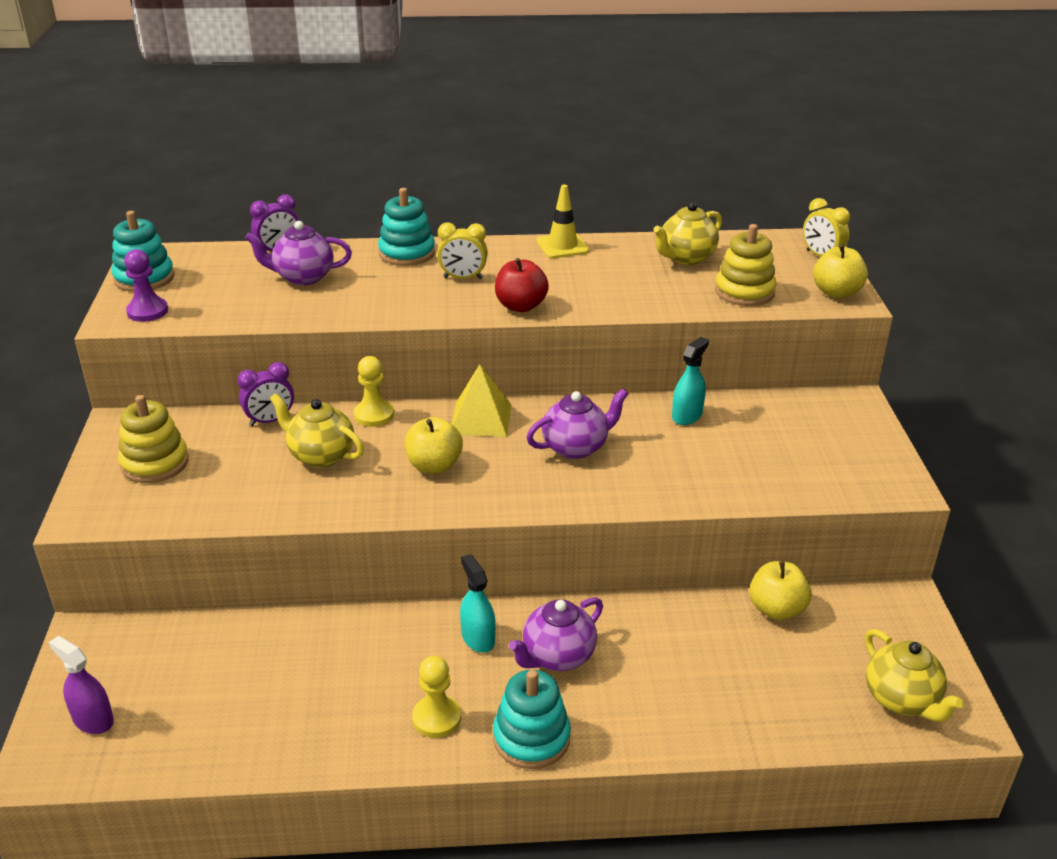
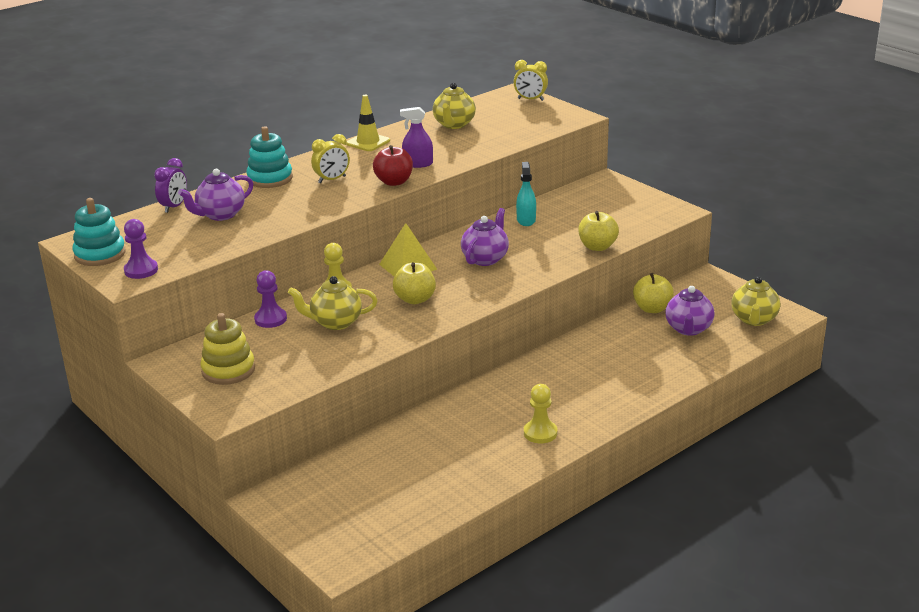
camera: 35 degrees left, 5 degrees down
purple spray bottle [49,636,114,734] -> purple spray bottle moved to [400,107,433,168]
purple clock [237,362,294,426] -> purple pawn [254,270,287,328]
turquoise spray bottle [460,554,496,653] -> none
turquoise stacking toy [493,670,571,769] -> none
purple teapot [509,597,603,671] -> purple teapot moved to [665,286,714,336]
yellow stacking toy [715,224,777,306] -> none
yellow apple [813,244,868,298] -> yellow apple moved to [578,211,619,251]
yellow teapot [865,629,964,722] -> yellow teapot turned 75 degrees clockwise [731,276,780,326]

